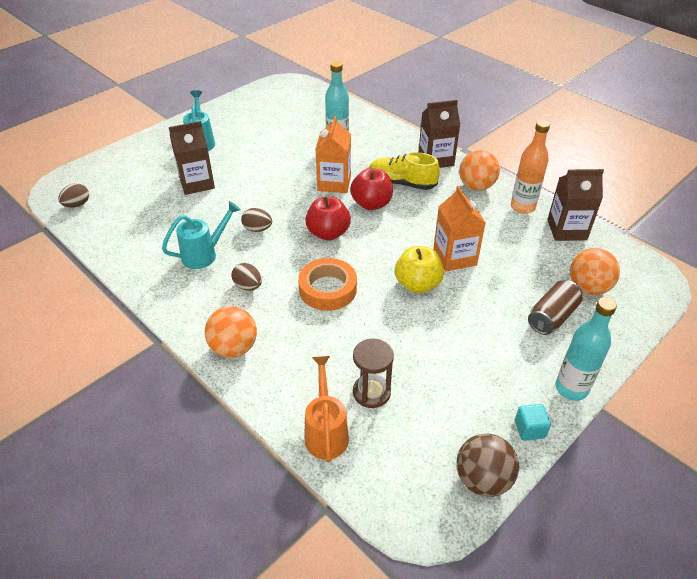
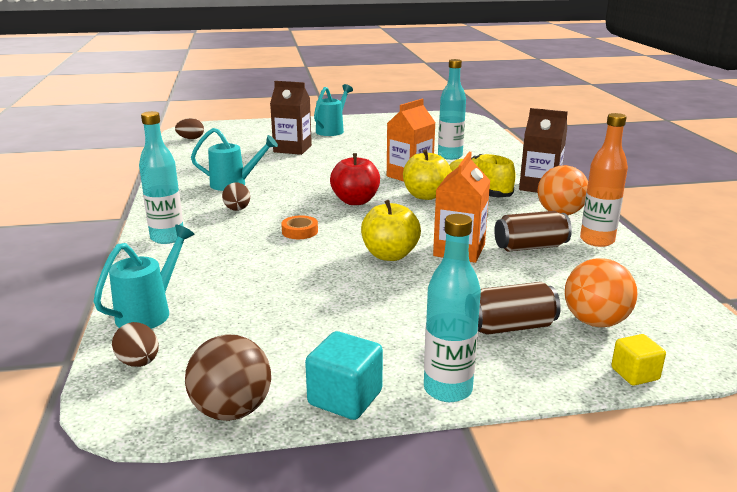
camera: 35 degrees right, 20 degrees down
orange ball [205,306,257,358] -> turquoise bottle [139,111,183,244]
brown egg [241,208,272,232] -> brown egg moved to [112,322,159,367]
orange tape [298,258,357,311] -> orange tape [281,215,318,239], size x0.55
orange watering can [305,356,349,462] -> turquoise watering can [93,225,195,329]
red apple [350,168,393,210] -> yellow apple [403,149,452,200]
brown hourglass [353,338,394,408] -> none
turquoise cube [515,404,551,441] -> turquoise cube [305,331,383,420], size x1.56
brown carton [547,169,604,241] -> none
none -> brown can [494,211,572,252]
none -> yellow cube [611,334,666,386]

